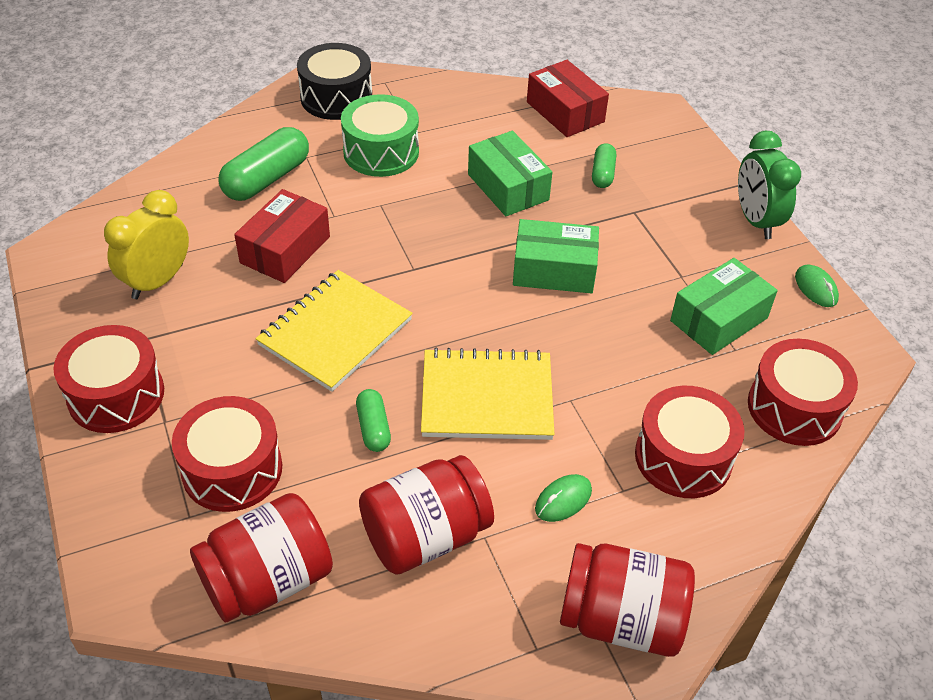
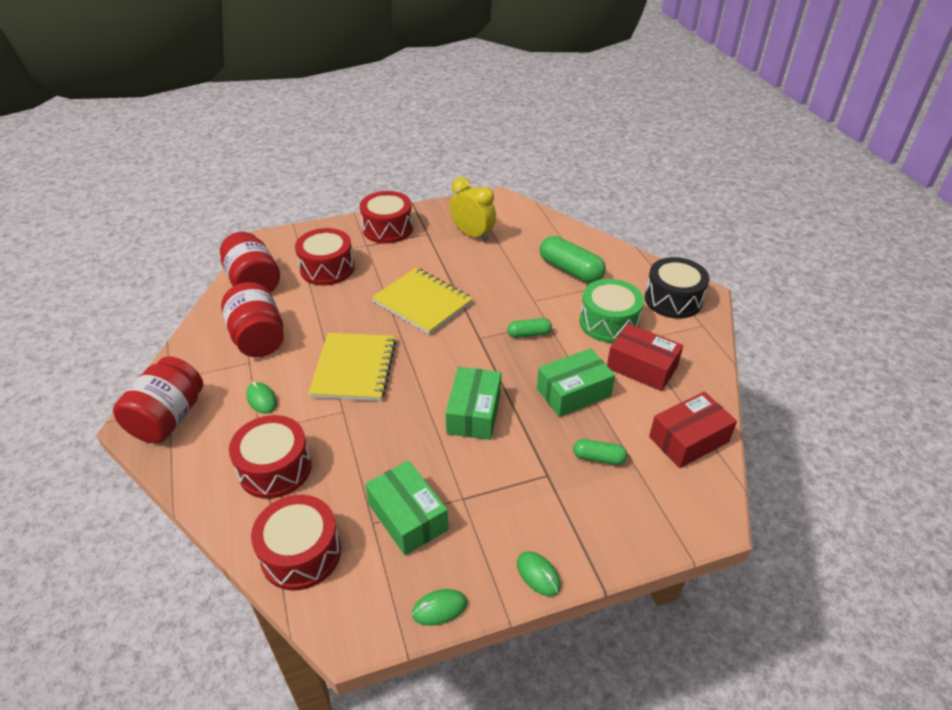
camera: 95 degrees right, 5 degrees down
red box [234,189,330,283] -> red box moved to [607,323,683,391]
green capsule [356,389,391,452] -> green capsule moved to [507,318,552,338]
green clock [738,130,801,239] -> green mouse [517,551,561,596]

